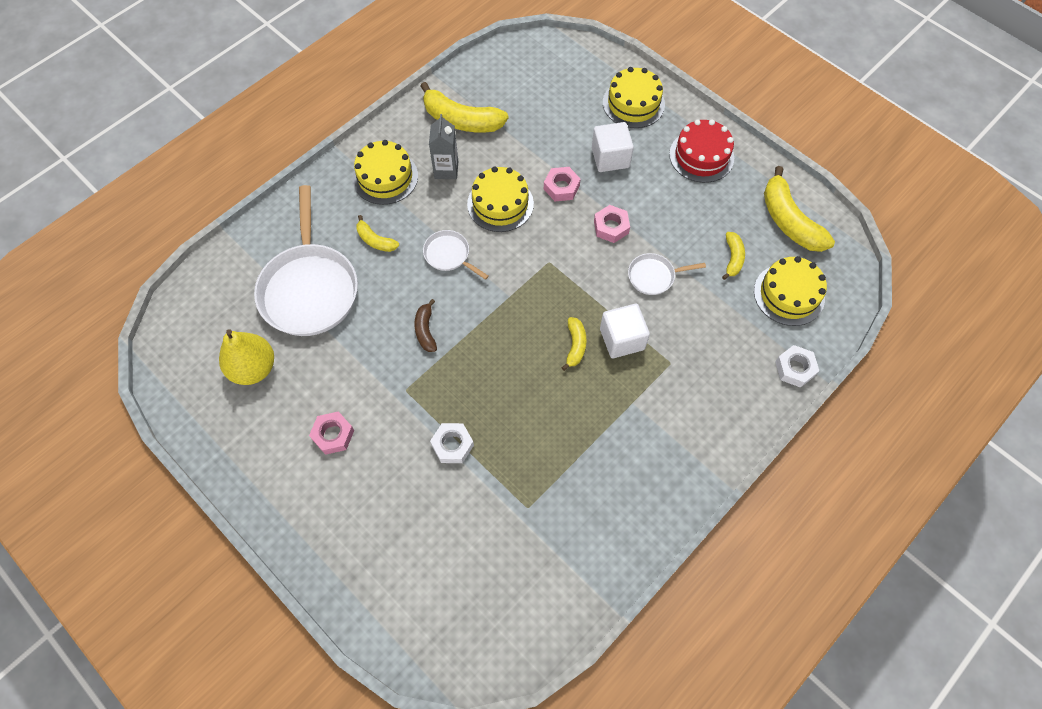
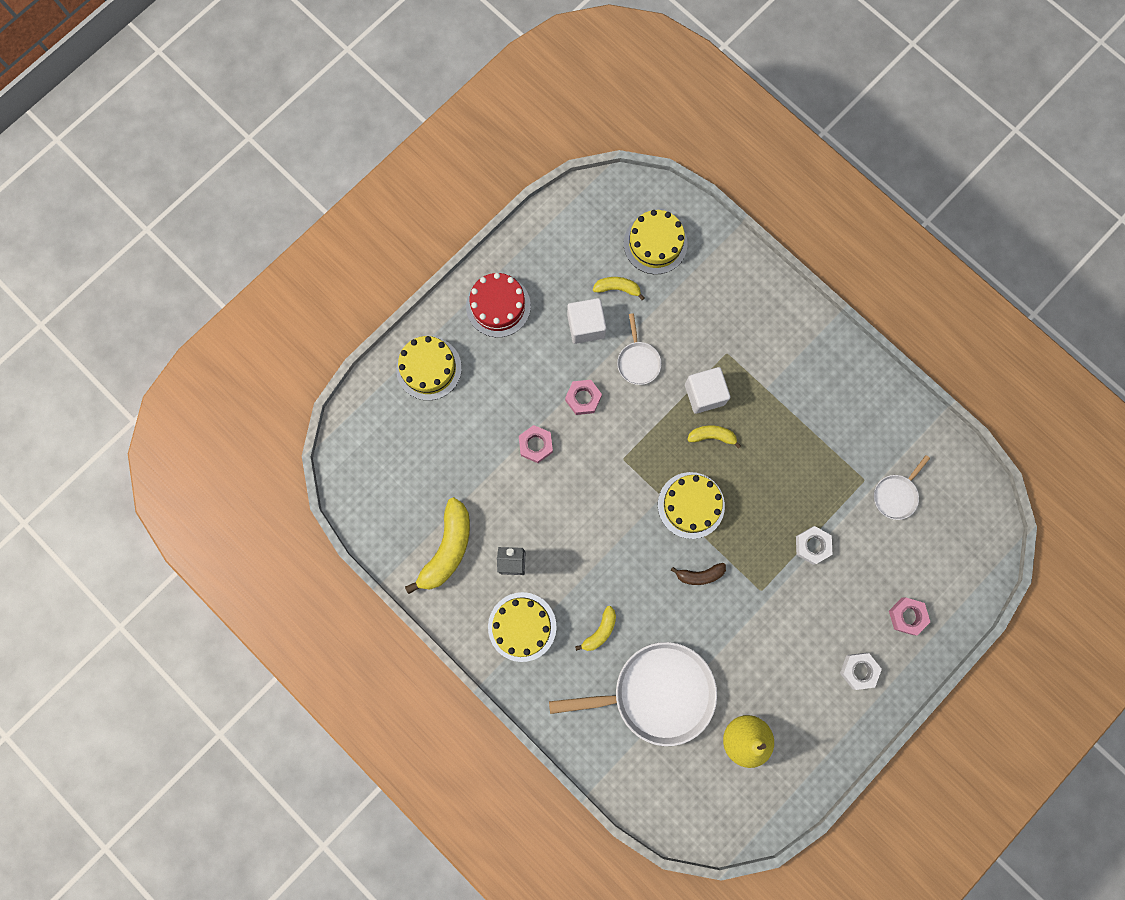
camera: 90 degrees left, 15 degrees up
pink nut [309,411,354,455] -> pink nut moved to [889,598,930,635]
white pan [423,230,489,280] -> white pan moved to [874,455,930,520]
yellow cake [467,167,534,232] -> yellow cake moved to [658,472,725,539]
white cube [592,122,634,172] -> white cube moved to [567,298,606,344]
yellow banana [764,166,835,252] -> none
white nut [775,345,819,388] -> white nut moved to [840,653,882,690]

